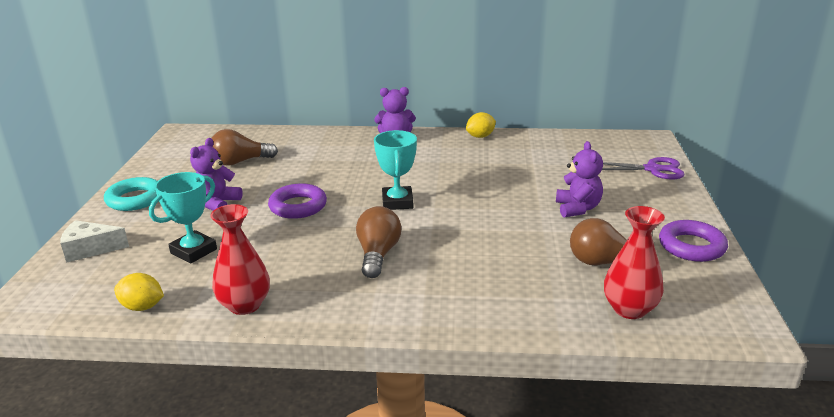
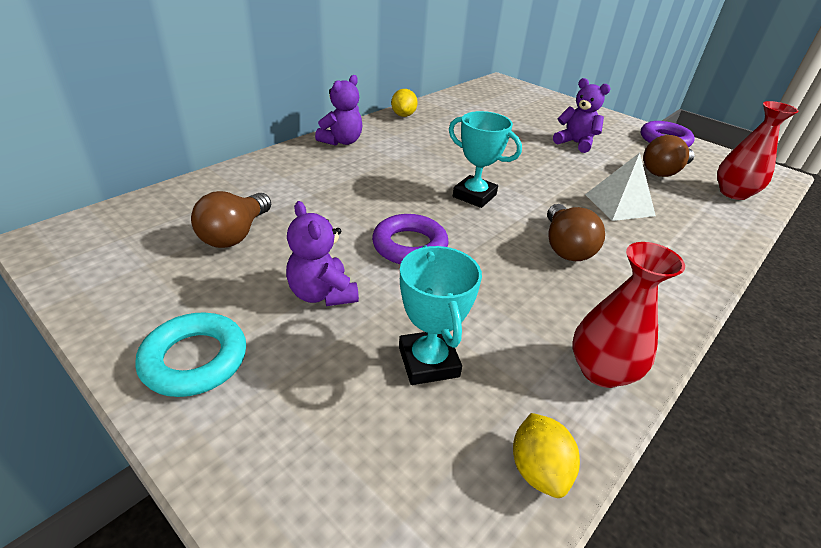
camera: 55 degrees left, 10 degrees up
white cheese [61,220,129,263] -> none
yellow lemon [114,273,164,311] -> yellow lemon turned 60 degrees counterclockwise [513,413,580,498]
brown light bulb [356,206,402,278] -> brown light bulb turned 135 degrees counterclockwise [547,204,605,261]
purple scissors [602,157,685,179] -> none
none -> white pyramid [585,153,656,221]

